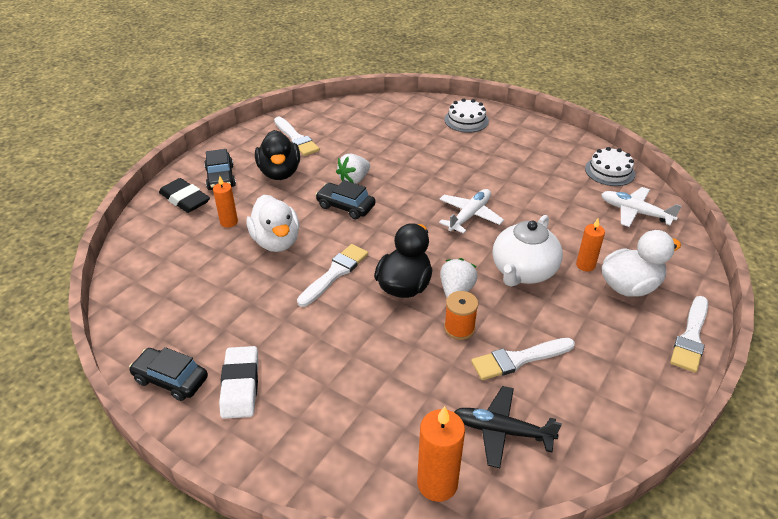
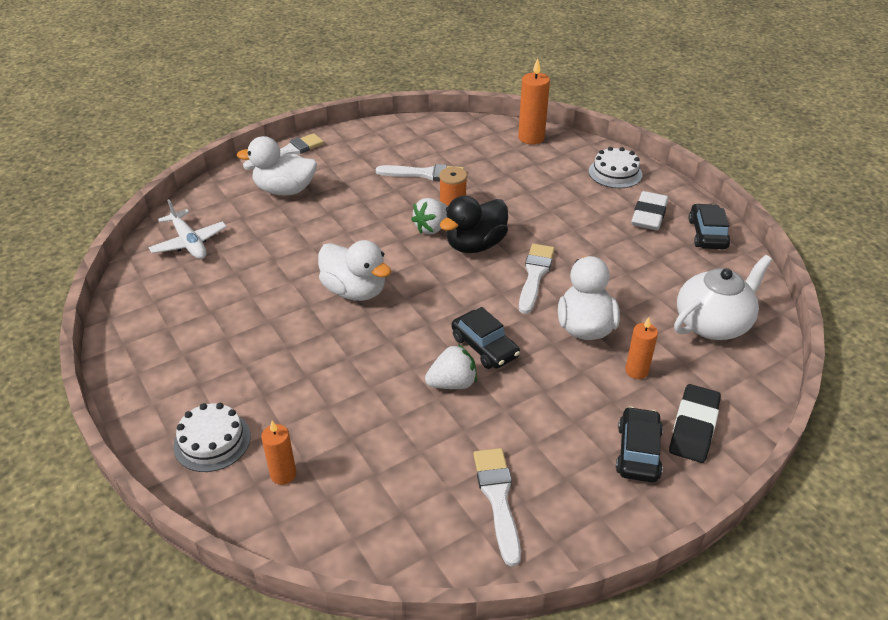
camera: 155 degrees left, 0 degrees up
black car [129,347,208,401] -> black car turned 135 degrees counterclockwise [688,203,730,249]
black eraser [159,178,210,213] -> black eraser turned 45 degrees clockwise [669,384,721,463]
black duck [255,130,300,180] -> none
white brush [297,244,368,307] -> white brush turned 135 degrees clockwise [519,244,555,314]
white plane [439,189,504,234] -> white duck [318,240,391,301]
black plane [454,386,562,468] -> none
white teapot [493,215,563,287] -> white teapot moved to [674,255,772,340]
orange candle [576,219,605,272] -> orange candle moved to [261,421,296,485]
white cake [585,147,635,186] -> white cake moved to [589,147,643,188]

